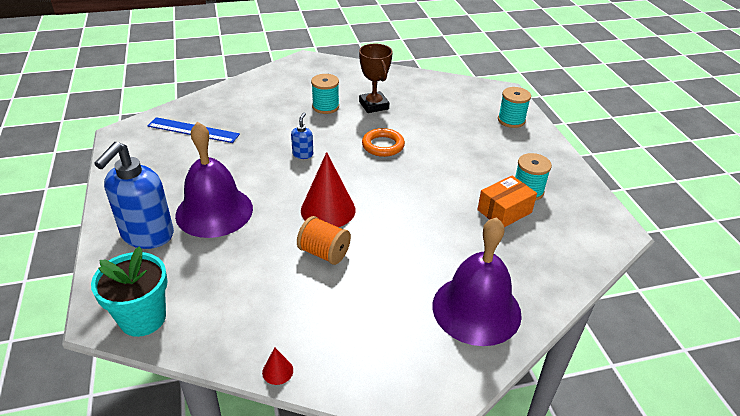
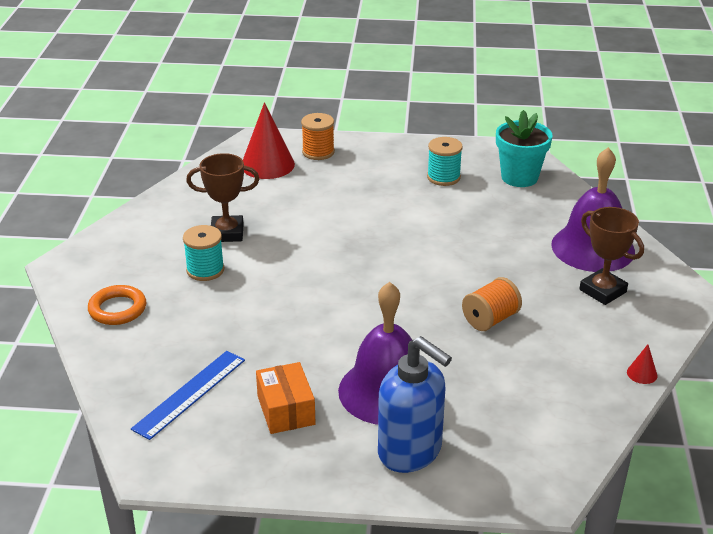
camera: 70 degrees left, 5 degrees down
turquoise flower pot [91,246,168,337] -> turquoise flower pot moved to [496,110,552,187]
blue soap dispenser [291,112,313,159] -> none
red cone [301,152,356,227] -> red cone moved to [243,102,295,179]
orange ring [362,128,405,157] -> orange ring moved to [88,285,146,325]
orange box [477,175,537,227] -> orange box moved to [256,362,316,434]
turquoise spool [498,87,531,128] -> orange spool [301,113,335,160]
none -> brown trophy [580,207,644,305]

